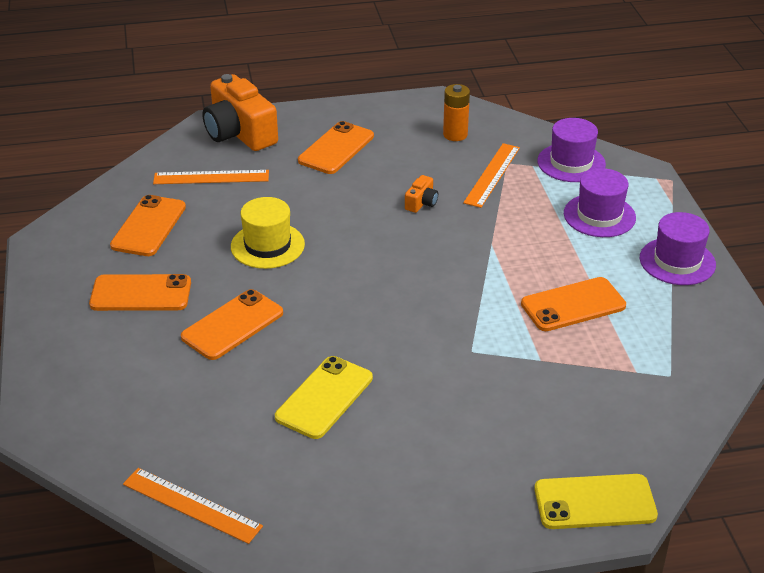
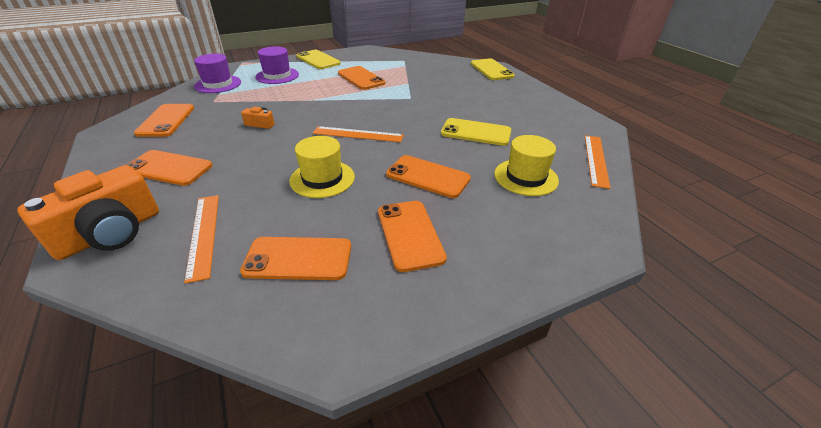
camera: 105 degrees left, 0 degrees up
orange battery [443,84,470,141] -> orange phone [134,104,194,137]
orange ruler [463,143,520,208] -> orange ruler moved to [313,126,404,142]
purple hat [640,212,716,285] -> yellow phone [296,50,341,69]
none -> yellow hat [494,135,559,196]

